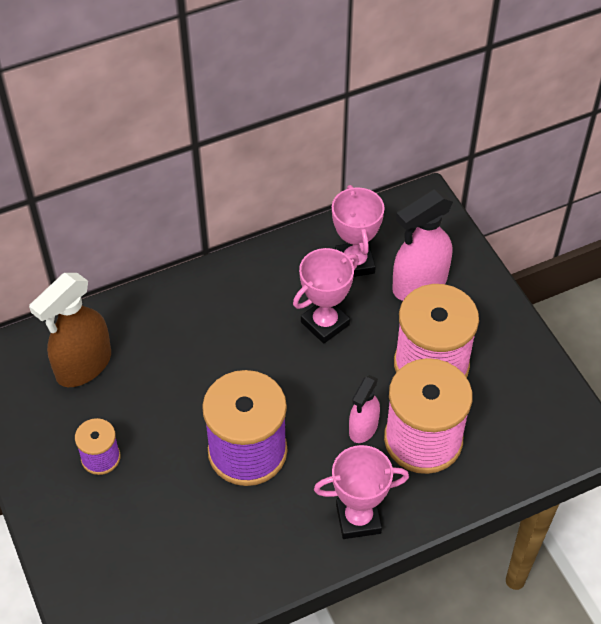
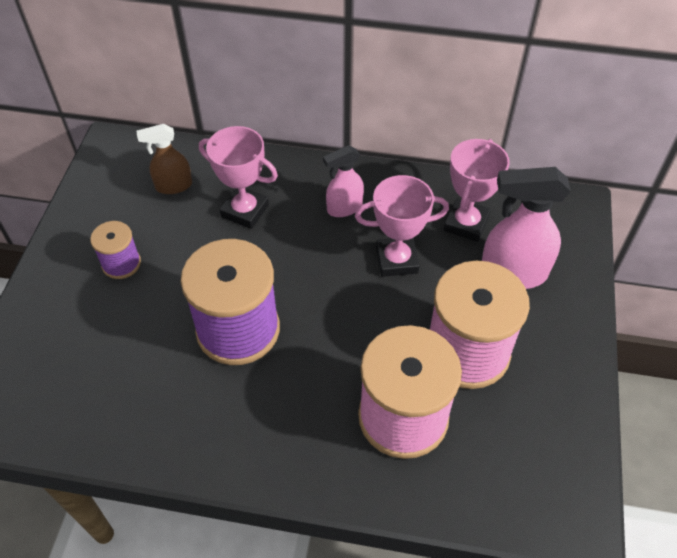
camera: 35 degrees right, 0 degrees up
brown spray bottle [29,273,111,387] -> brown spray bottle [136,124,192,194], size x0.59
pink trophy [314,445,409,539] -> pink trophy moved to [199,126,278,229]
pink spray bottle [349,375,380,443] -> pink spray bottle moved to [323,145,364,217]

